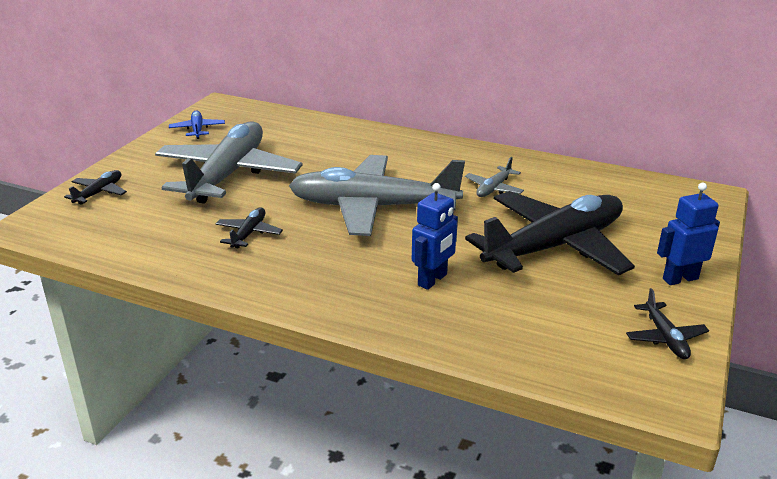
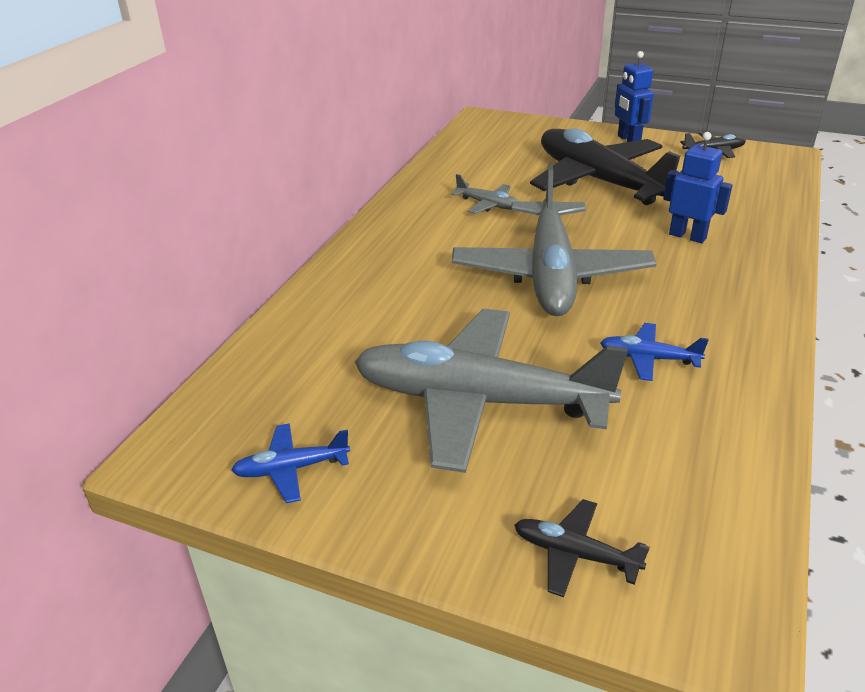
camera: 90 degrees left, 5 degrees up
black plane [216,207,283,248] -> blue plane [600,323,709,381]

